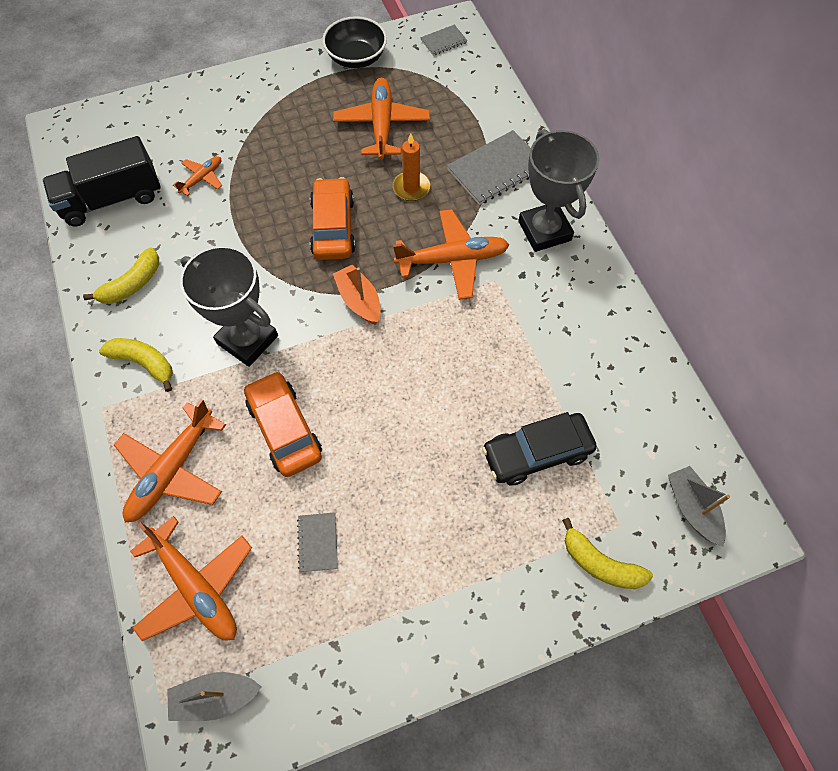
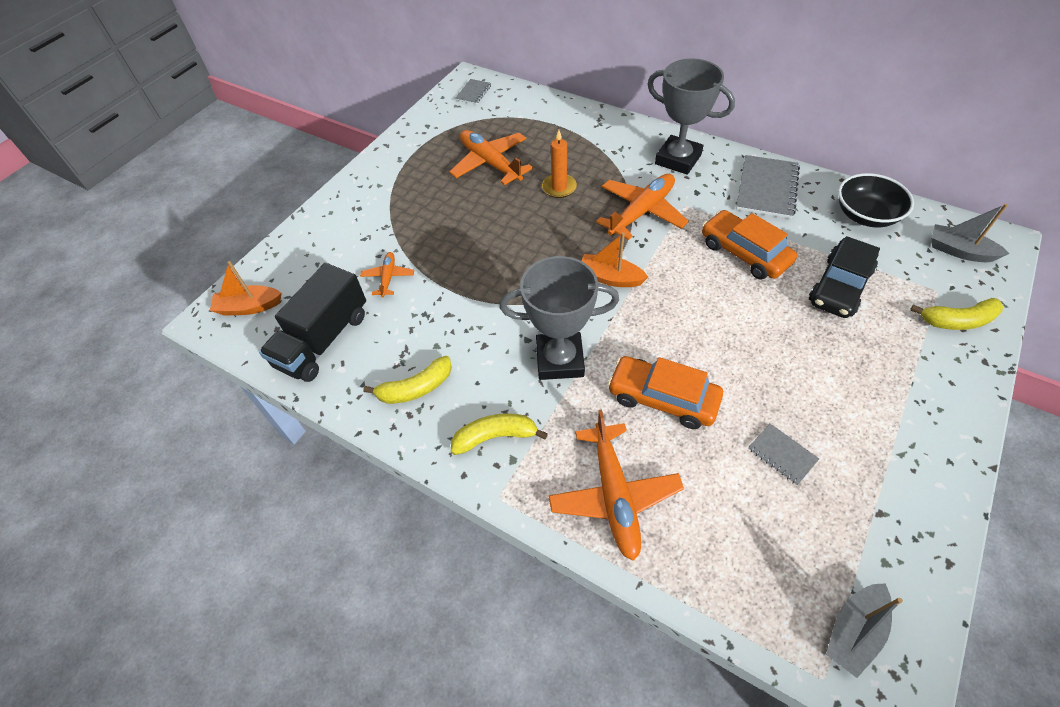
camera: 35 degrees left, 10 degrees down
yellow banana [83,248,159,304] -> yellow banana turned 60 degrees clockwise [363,356,452,404]
orange plane [130,516,252,641] -> none
orange car [310,177,356,260] -> orange car moved to [702,210,797,280]
black bowl [322,16,387,68] -> black bowl moved to [838,173,914,228]
grey notebook [447,130,531,205] -> grey notebook moved to [736,155,800,219]
none -> orange boat [210,261,281,316]

